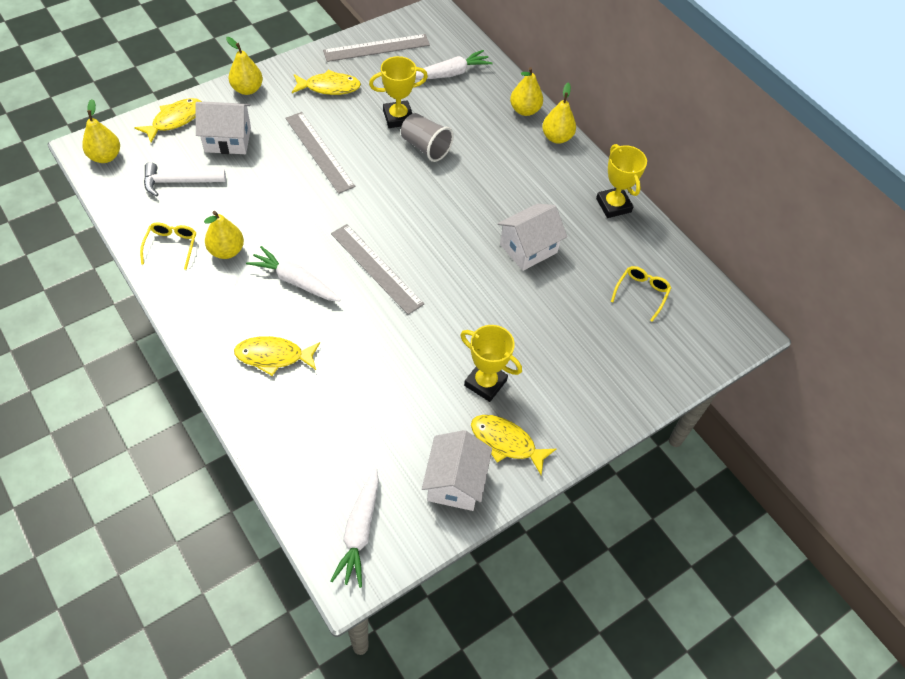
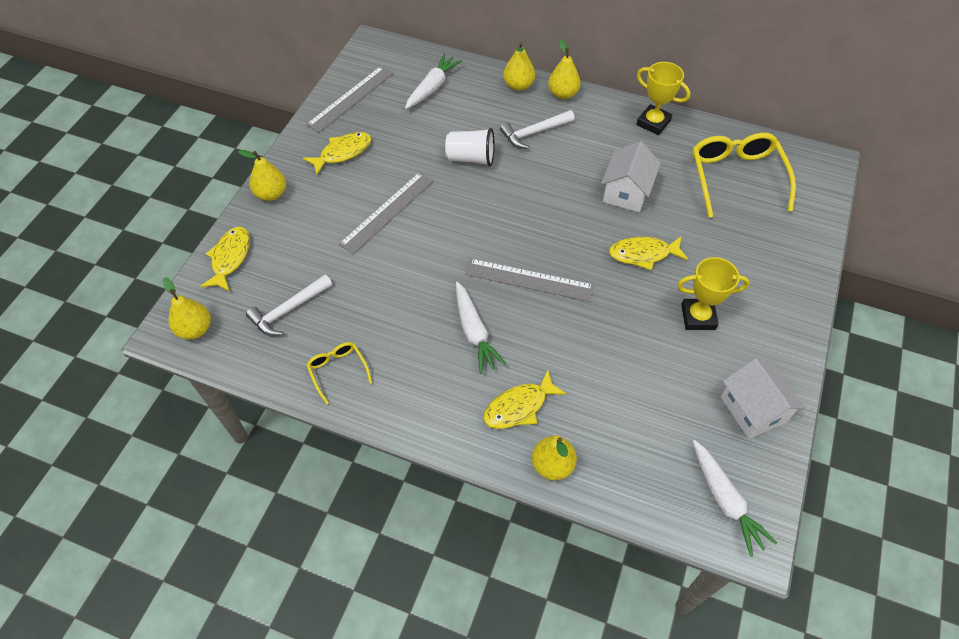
camera: 30 degrees left, 0 degrees up
white house [196,102,251,154] -> none
yellow pear [204,211,244,259] -> yellow pear moved to [532,436,577,480]
white carrot [246,246,341,302] -> white carrot turned 105 degrees counterclockwise [456,282,507,374]
grey ruler [285,112,356,194] -> grey ruler turned 75 degrees counterclockwise [339,172,434,254]
yellow trophy [369,56,428,128] -> none
grey cup [401,113,454,162] -> white cup [445,128,495,166]
yellow fish [471,415,556,475] -> yellow fish moved to [609,237,688,270]
yellow glasses [611,266,671,322] -> yellow glasses [692,133,796,218], size x2.00
none -> white hammer [500,110,575,149]

